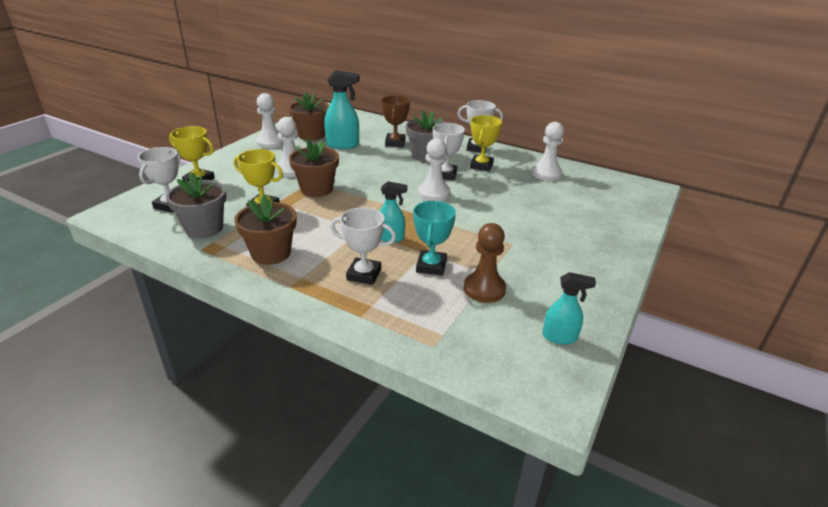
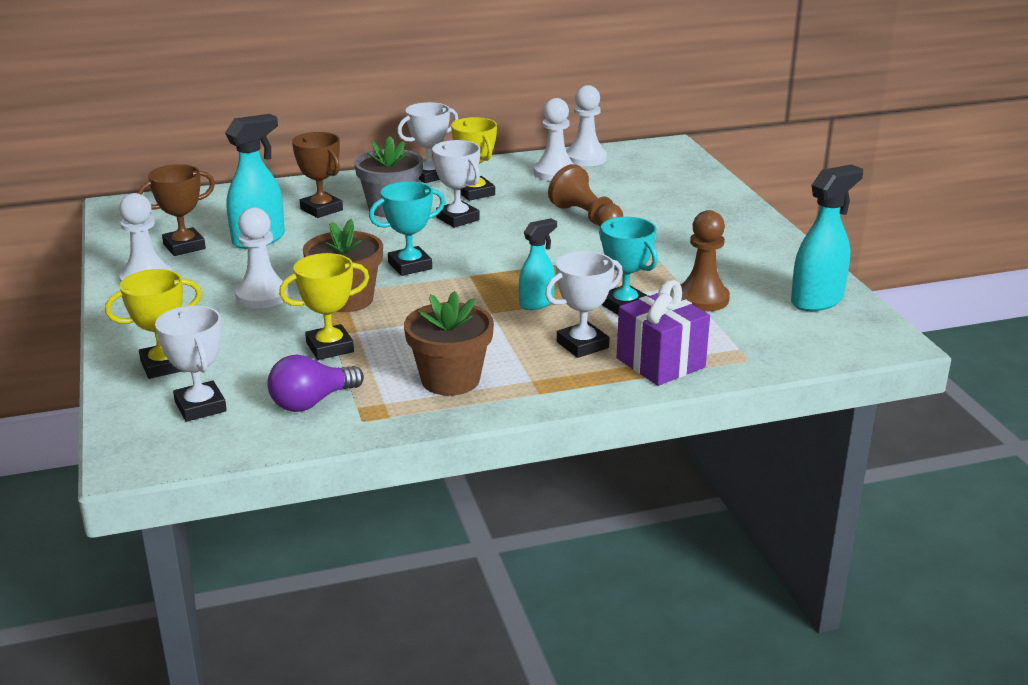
camera: 45 degrees left, 5 degrees down
grey flower pot [166,172,227,238] -> purple light bulb [267,355,364,412]
brown flower pot [289,92,330,141] -> brown trophy [137,164,215,256]
white pawn [418,138,450,201] -> white pawn moved to [566,85,607,166]
turquoise spray bottle [542,272,596,344] -> turquoise spray bottle [791,164,863,311], size x1.59
none -> turquoise trophy [369,181,445,276]
none -> brown pawn [548,164,623,227]
none -> purple gift [617,280,710,386]

